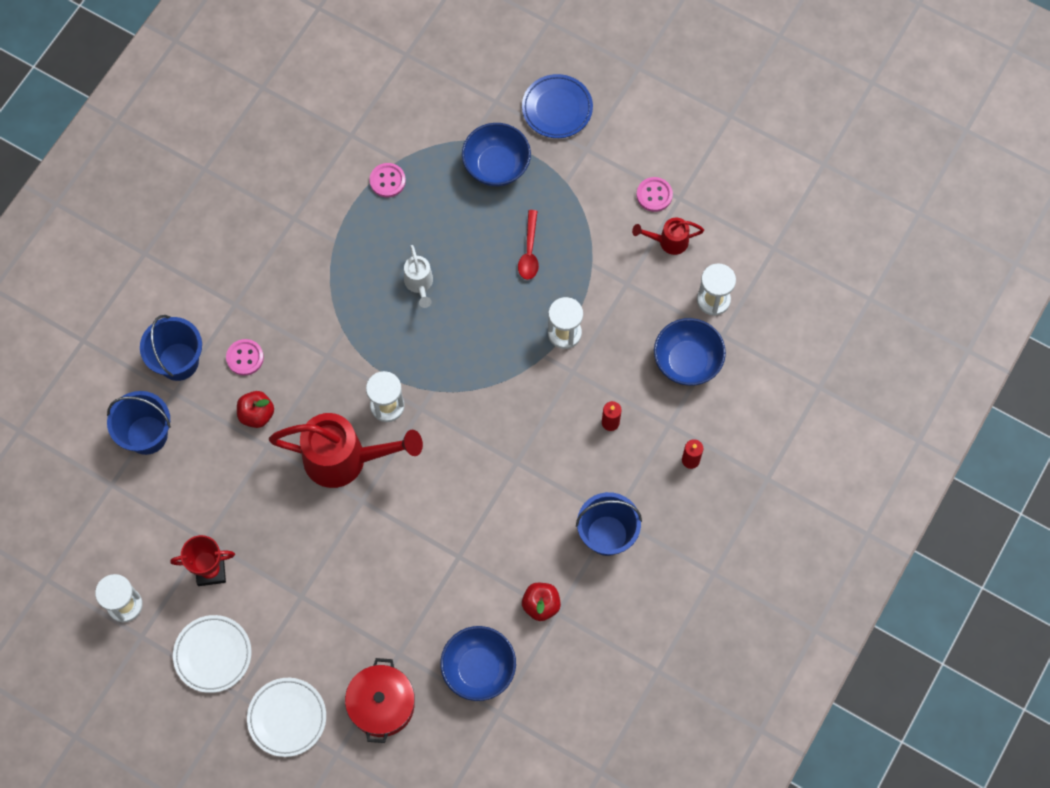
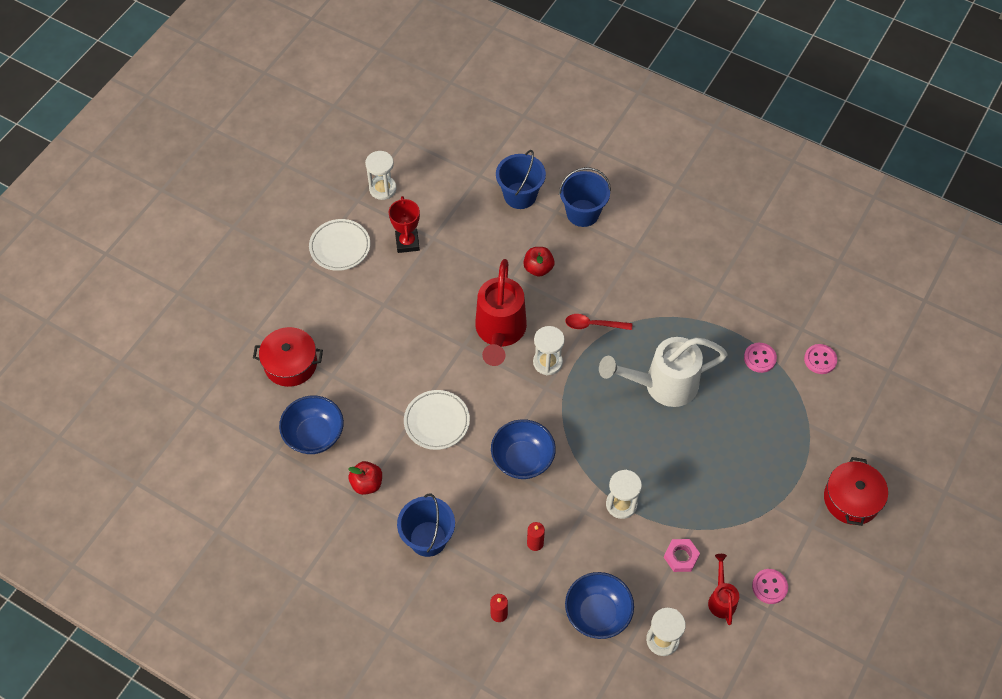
camera: 90 degrees right, 10 degrees down
pink button [226,339,264,376] -> pink button moved to [804,344,837,374]
white plate [247,678,326,757] -> white plate moved to [404,390,470,450]
white watering can [404,245,433,308] -> white watering can [599,337,728,407], size x2.04
blue bowl [462,123,531,187] -> blue bowl moved to [491,419,556,479]
red spoon [518,210,539,280] -> red spoon moved to [565,314,632,330]
blue plate [522,74,593,138] -> red pot [824,457,888,526]
none -> pink nut [664,539,700,572]

